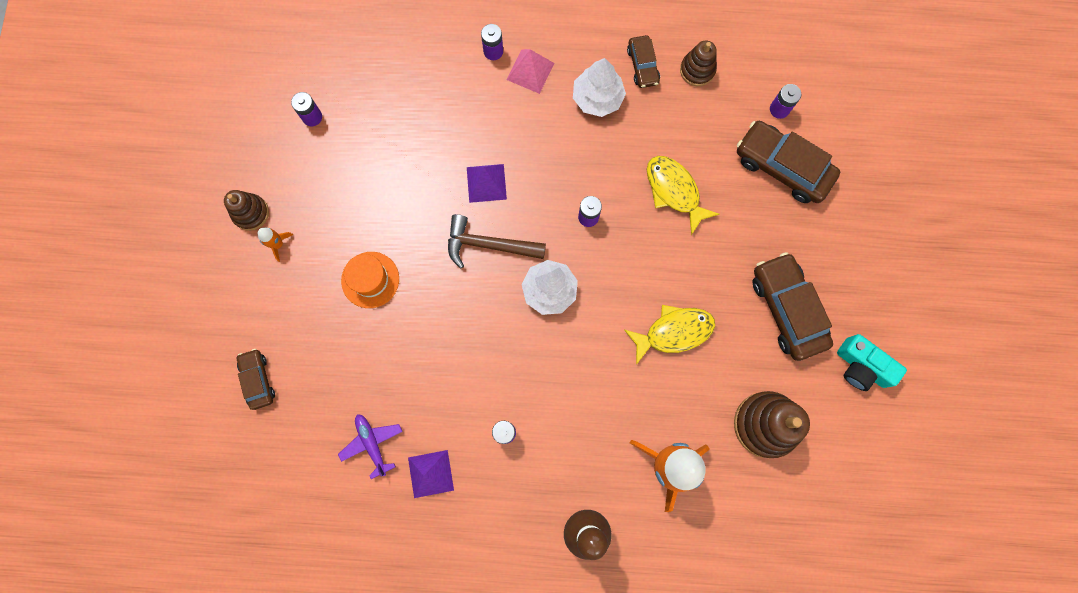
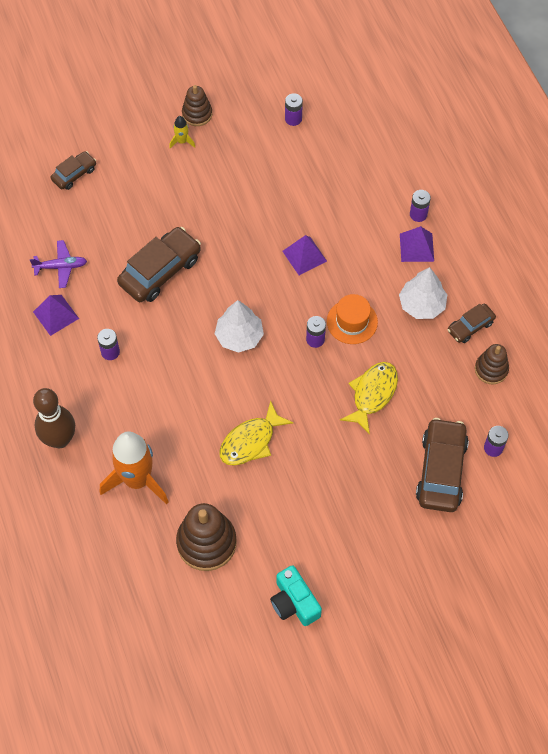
camera: 65 degrees right, 15 degrees down
orange rocket [258,227,293,262] -> yellow rocket [169,116,195,148]
purple plane [338,414,403,479] -> purple plane turned 45 degrees clockwise [30,240,87,288]
orange hat [341,252,399,308] -> orange hat moved to [327,294,378,344]
brown hammer [448,214,546,269] -> none
pink pyramid [507,49,554,94] -> purple pyramid [400,226,434,262]
yellow fish [624,305,715,365] -> yellow fish turned 90 degrees clockwise [219,401,293,466]
brown car [753,252,833,361] -> brown car moved to [117,227,201,302]
turquoise camera [837,334,907,391] -> turquoise camera turned 45 degrees counterclockwise [270,565,322,626]

